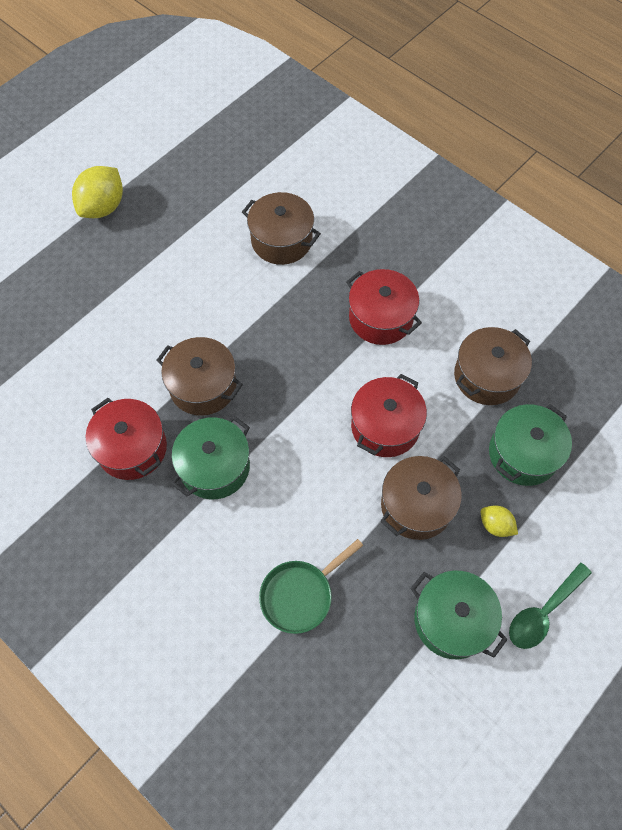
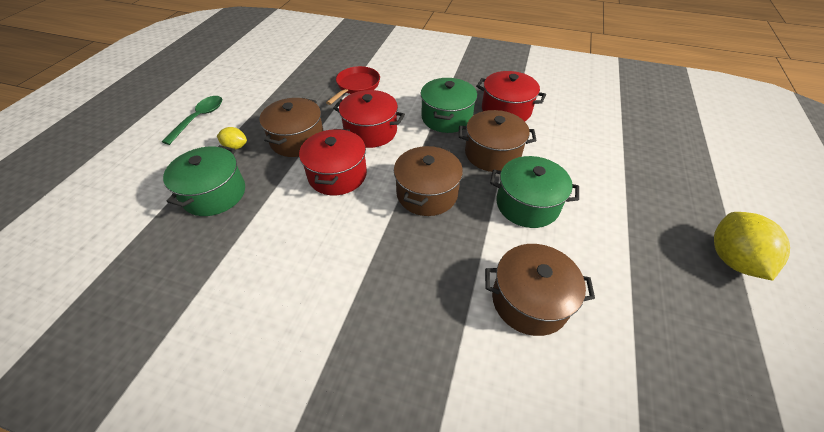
camera: 155 degrees right, 15 degrees down
green pan [259,539,363,634] -> red pan [326,66,380,105]
red pot [346,269,422,345] -> red pot moved to [333,90,405,148]
green pot [410,571,507,659] -> green pot moved to [490,156,579,228]
brown pot [454,327,532,405] -> brown pot moved to [394,146,463,216]

